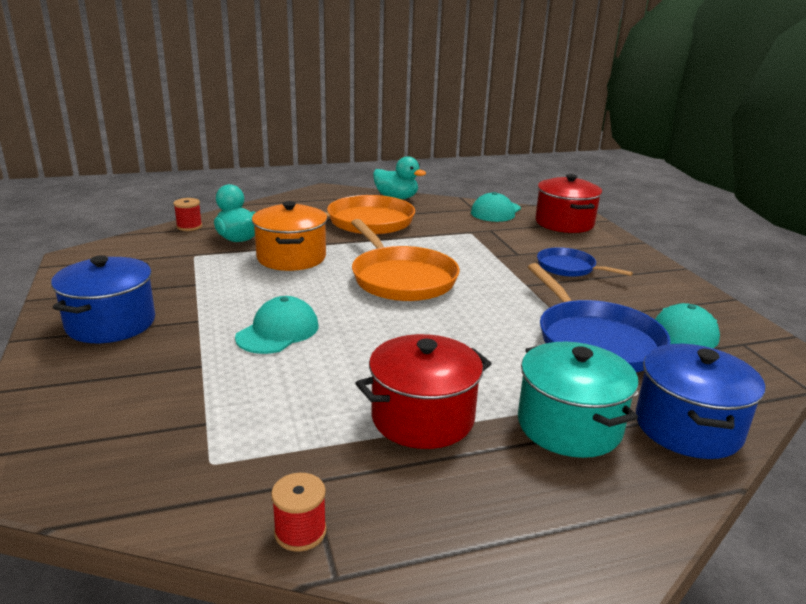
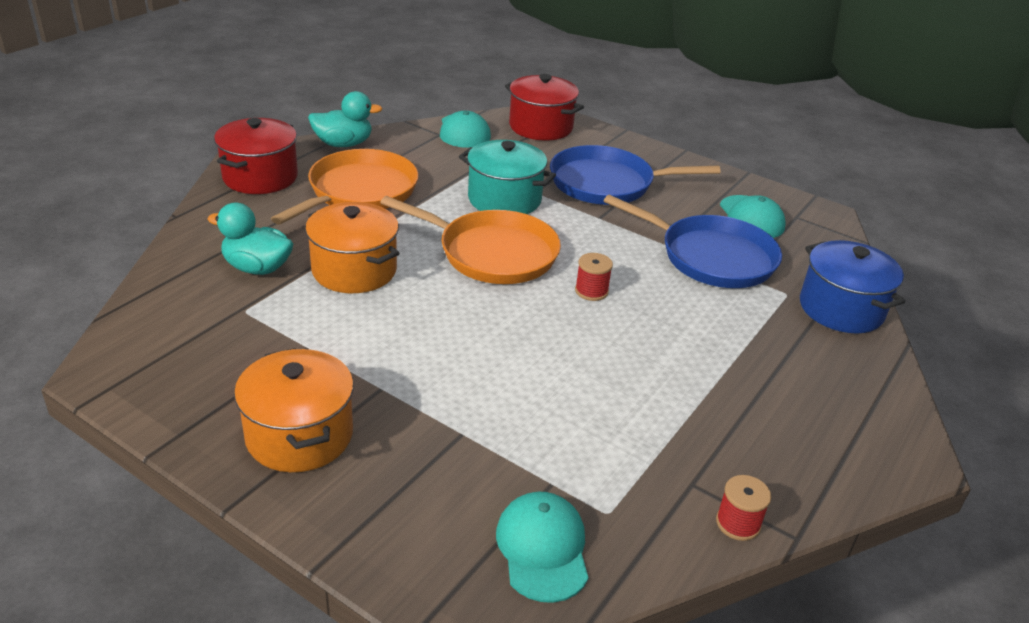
camera: 40 degrees left, 10 degrees up
blue pot [51,255,155,343] -> orange pot [234,348,354,472]
red spool [173,198,202,231] -> red spool moved to [575,253,613,301]
turquoise cap [235,296,318,354] -> turquoise cap moved to [496,492,589,603]
red pot [356,334,492,449] -> red pot moved to [214,118,298,194]
turquoise pot [518,342,639,458] -> turquoise pot moved to [459,140,556,214]
blue pan [537,247,633,277] -> blue pan [550,145,721,205], size x1.72

